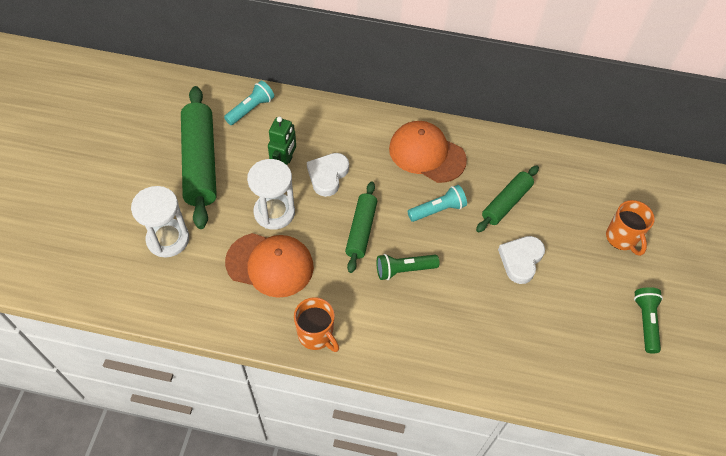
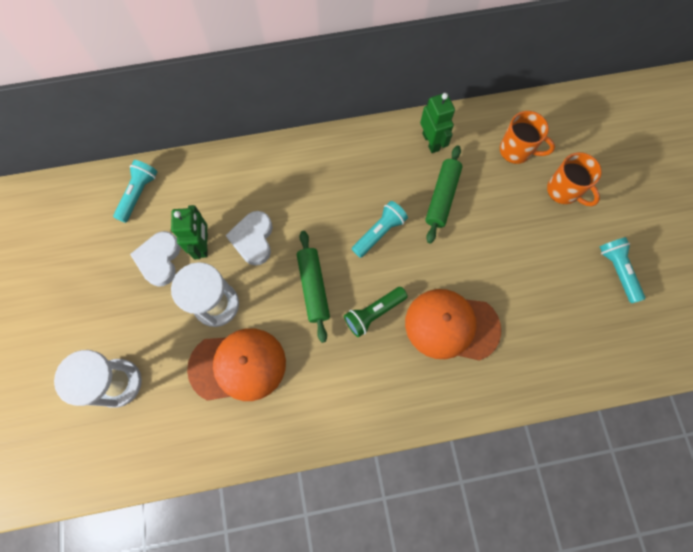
camera: 20 degrees left, 15 degrees up
green rolling pin [181,86,217,229] -> none
orange mug [294,297,339,352] -> orange mug moved to [500,111,555,164]
orange cap [389,121,467,183] -> orange cap moved to [405,289,501,361]
white heart [498,236,545,284] -> white heart moved to [130,231,181,287]
green flashlight [634,287,663,353] -> turquoise flashlight [600,237,645,303]
none -> green robot [420,93,455,153]

